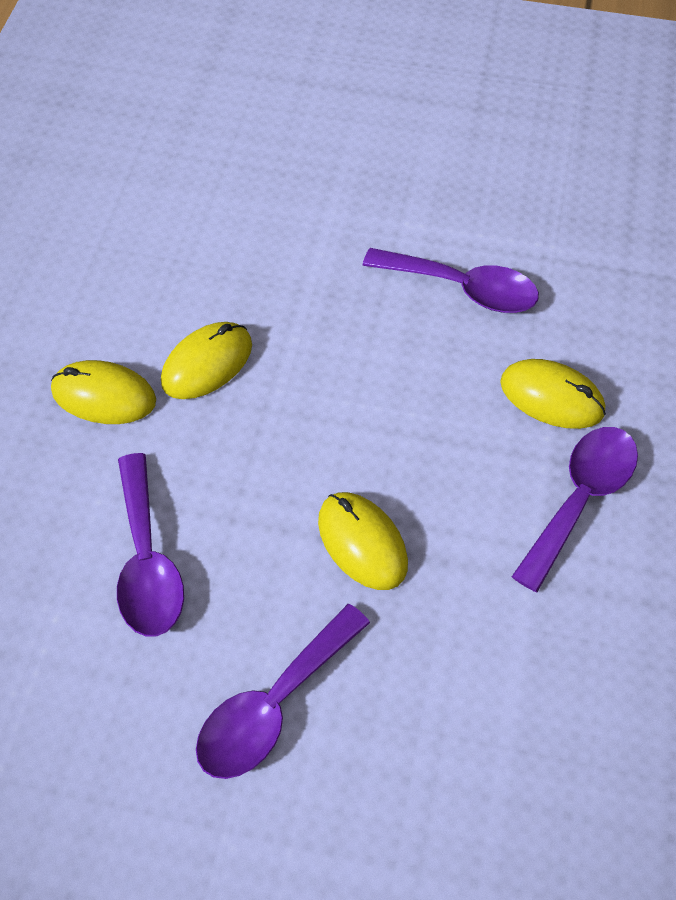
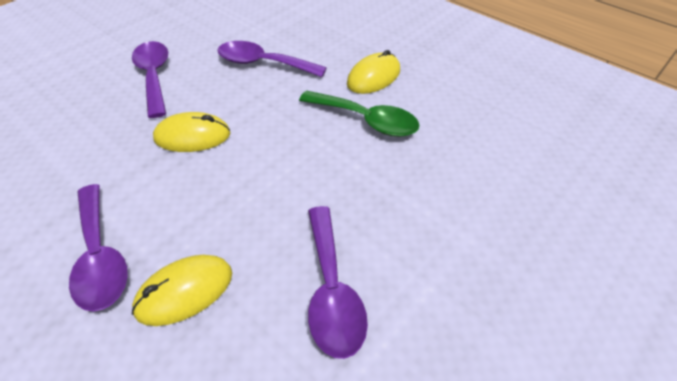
camera: 120 degrees right, 10 degrees down
yellow mouse [161,322,252,399] -> green spoon [299,91,420,137]
purple spoon [362,248,539,313] -> purple spoon turned 60 degrees counterclockwise [308,206,368,359]

